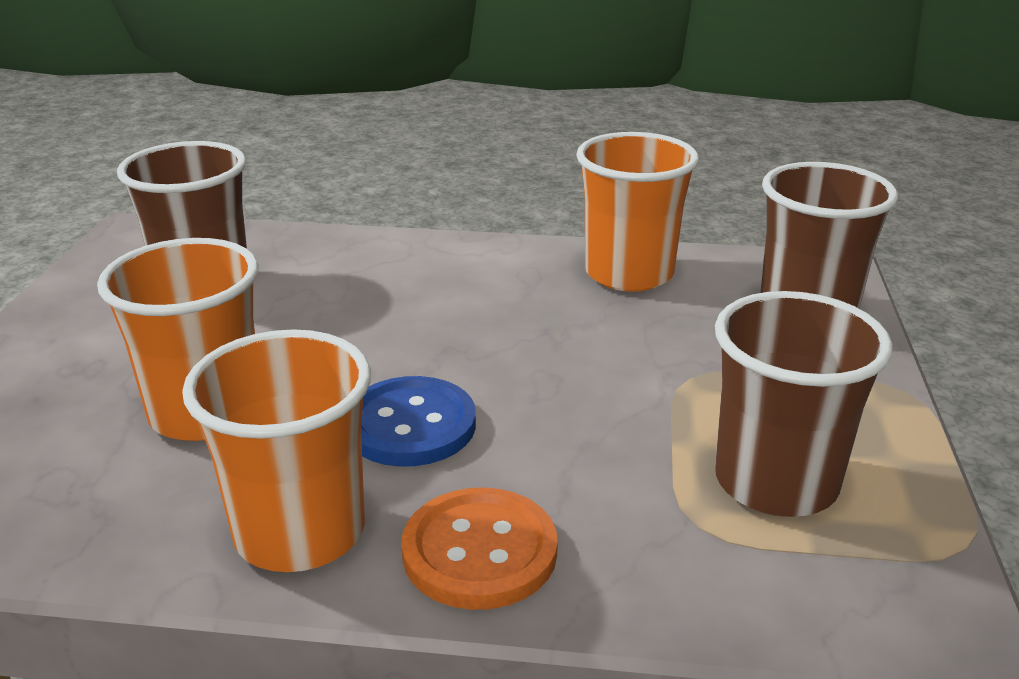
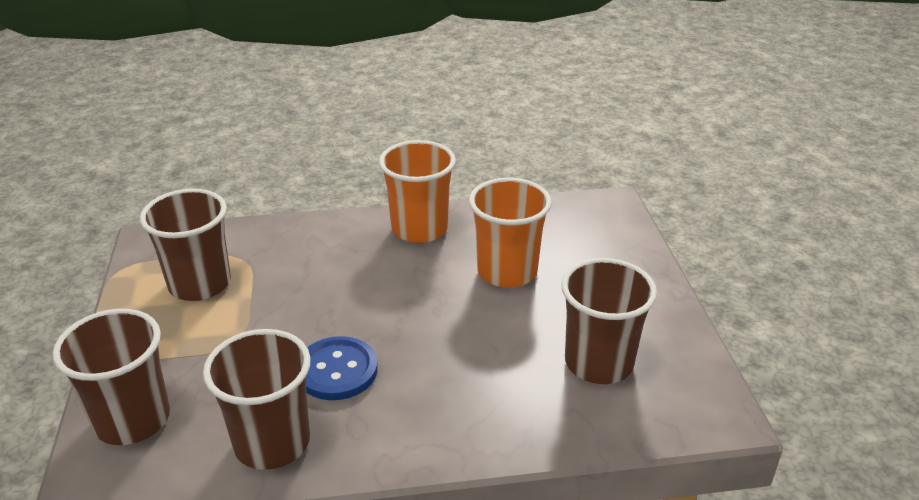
camera: 165 degrees right, 5 degrees up
blue button [361,376,476,467] -> blue button moved to [306,336,378,400]
orange button [401,487,558,610] -> none
orange cup [576,132,699,292] -> brown cup [203,329,311,470]

